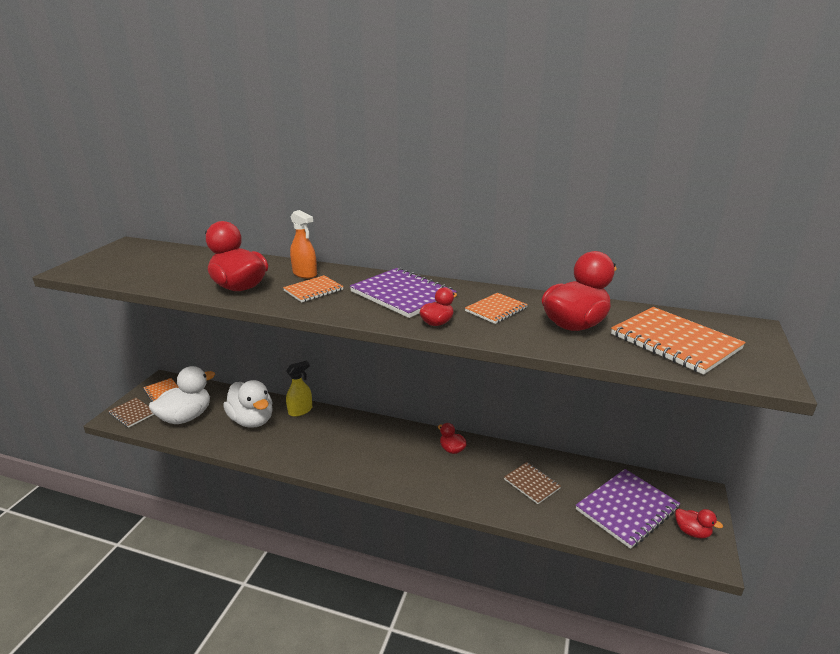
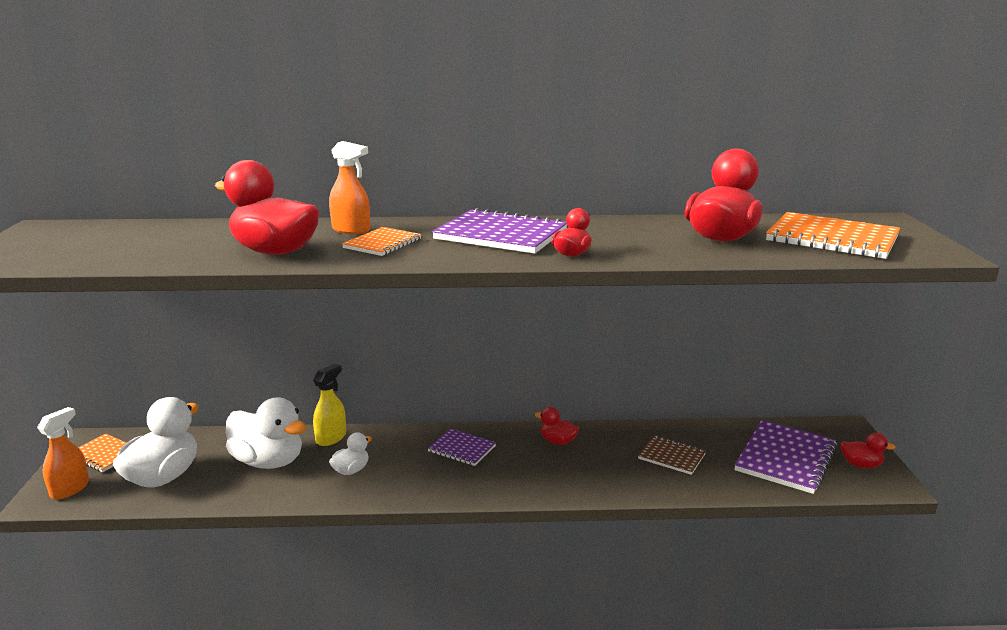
camera: 20 degrees left, 5 degrees down
brown notebook [109,398,154,428] -> orange spray bottle [37,407,89,500]
orange notebook [465,293,528,324] -> none
none -> white duck [329,432,372,475]
none -> purple notebook [428,429,496,466]

